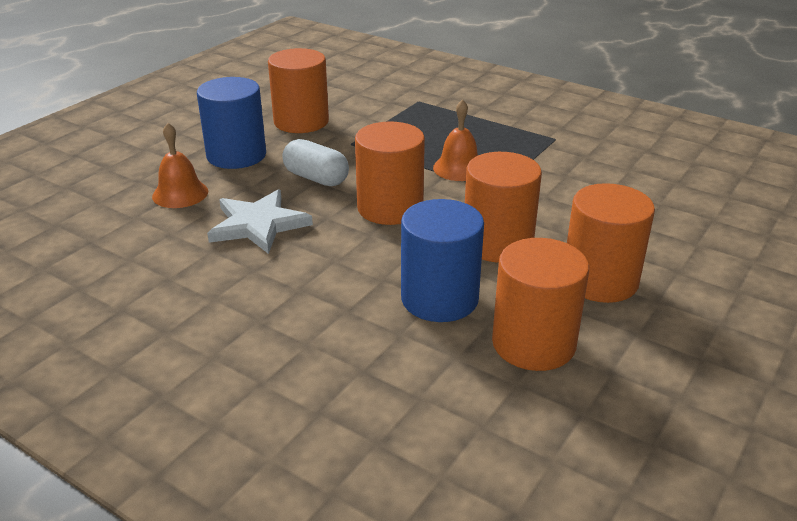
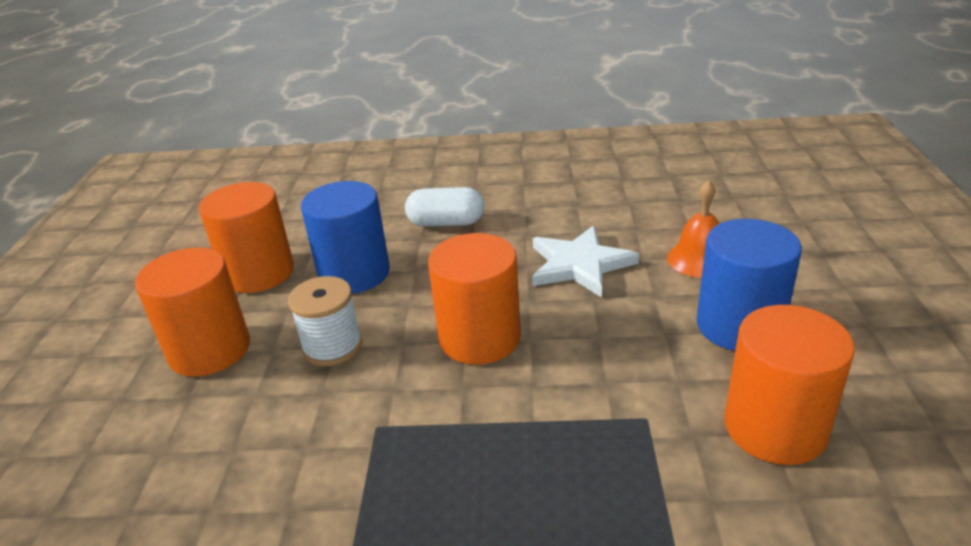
camera: 150 degrees right, 0 degrees up
white capsule [282,139,349,186] -> white capsule moved to [405,187,484,227]
orange bell [433,99,478,181] -> none
orange cylinder [465,152,542,262] -> white spool [288,276,362,366]

